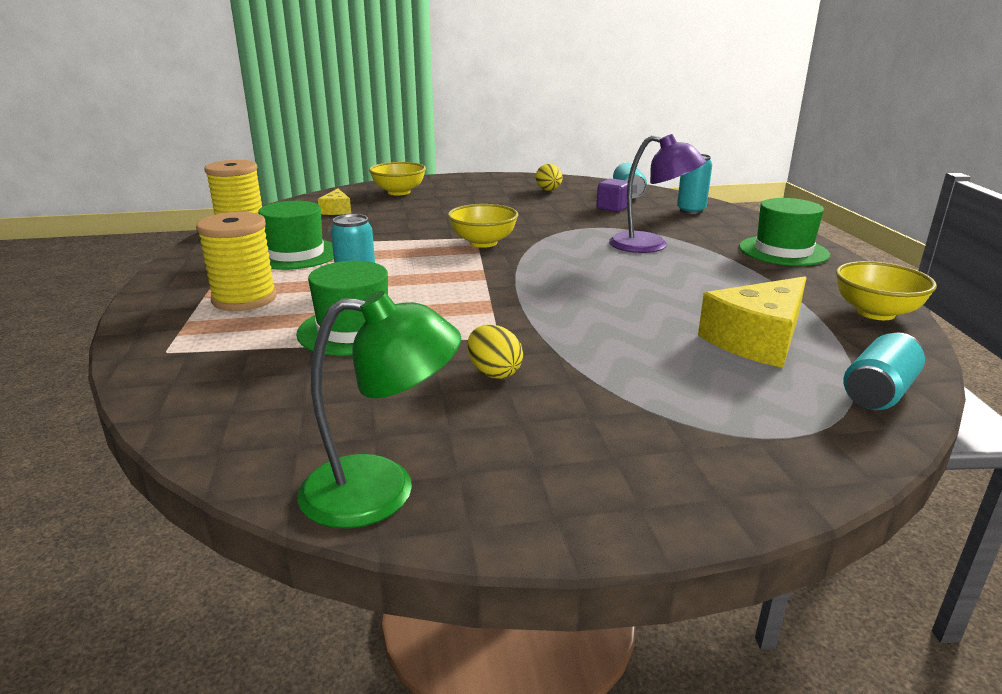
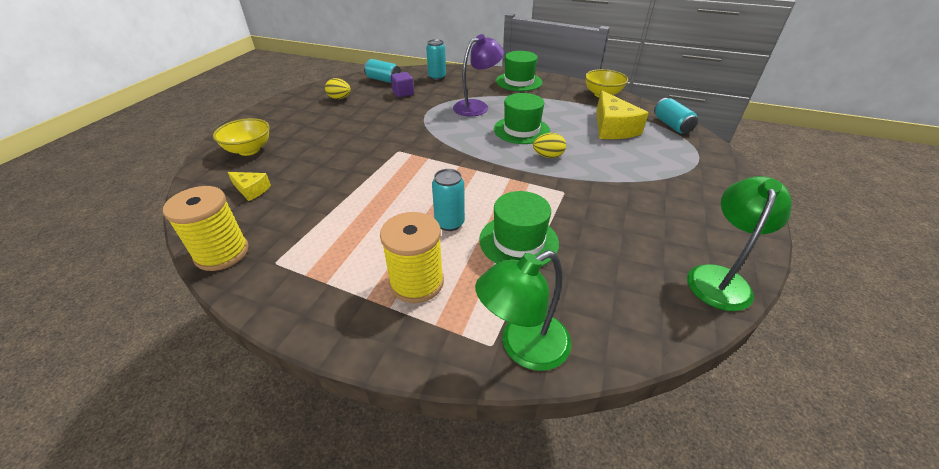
camera: 60 degrees left, 15 degrees up
green hat [258,201,334,270] -> green hat moved to [494,93,550,144]
yellow bowl [448,204,519,248] -> none
yellow egg [467,324,523,379] -> yellow egg moved to [533,133,566,158]
none -> green lamp [475,250,571,371]

